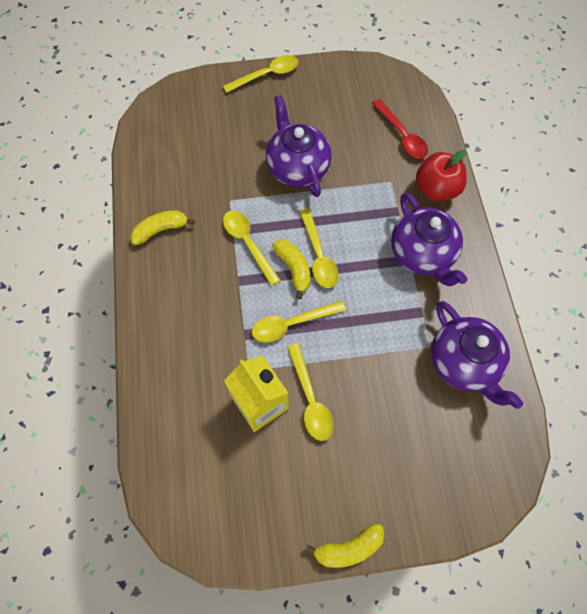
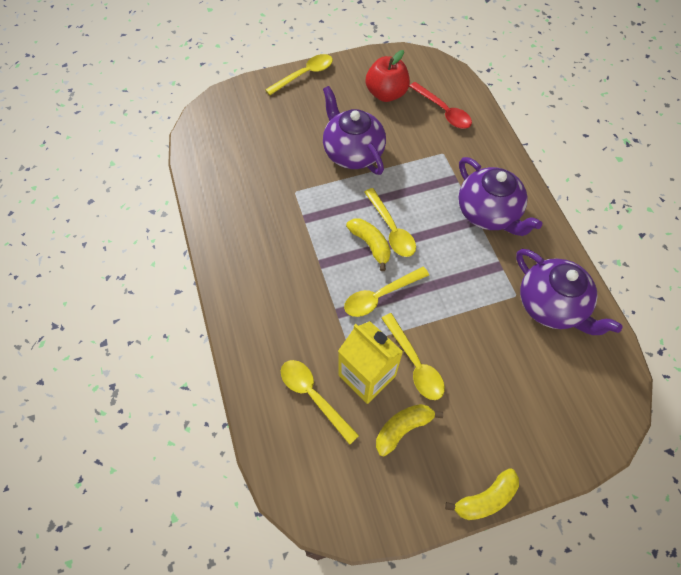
camera: 10 degrees left, 5 degrees down
yellow banana [130,210,195,245] -> yellow banana moved to [376,404,443,456]
yellow spoon [223,210,280,286] -> yellow spoon moved to [281,360,359,445]
red apple [416,150,467,202] -> red apple moved to [366,50,410,102]

